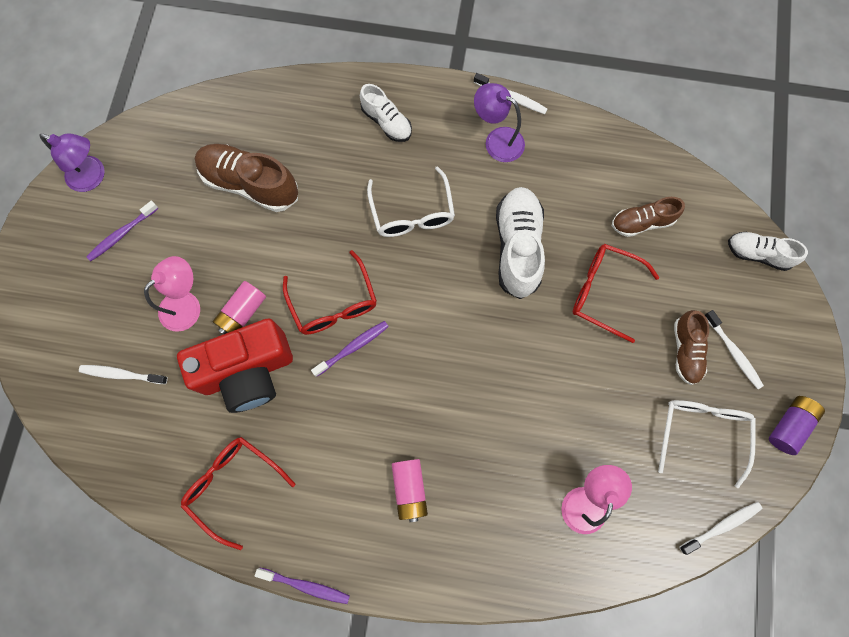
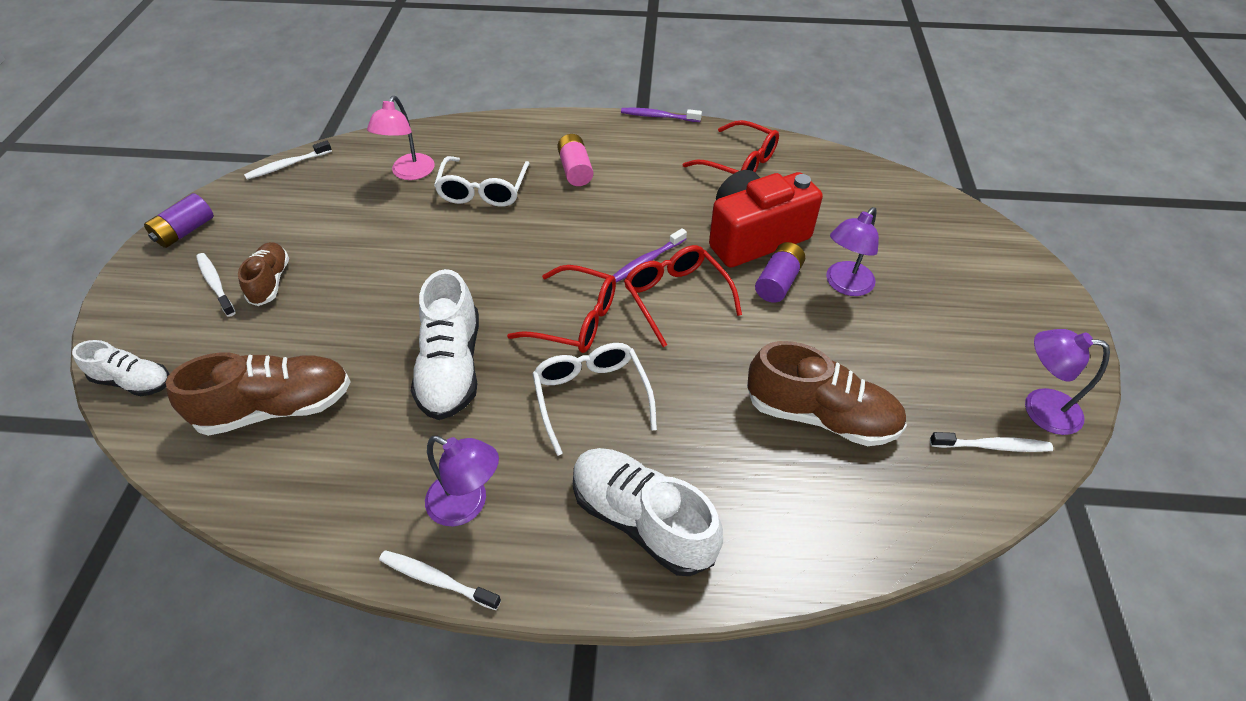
camera: 175 degrees right, 25 degrees down
white toothbrush [79,365,168,384] -> white toothbrush moved to [930,432,1053,452]
purple toothbrush [86,201,159,261] -> none
pink lamp [144,256,200,332] -> purple lamp [826,207,879,296]
pink battery [213,281,266,334] -> purple battery [755,242,805,303]
white shoe [360,84,412,142] -> white shoe [573,448,723,576], size x1.67
red glasses [573,244,659,343] -> red glasses moved to [507,265,616,353]
brown shoe [612,197,685,237] -> brown shoe [165,353,351,436], size x1.67
white glasses [658,400,756,489] -> white glasses moved to [434,156,530,207]

